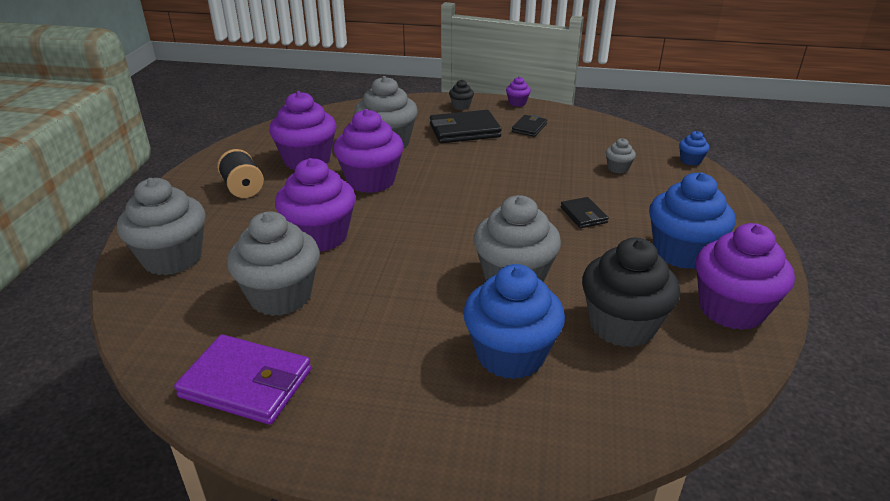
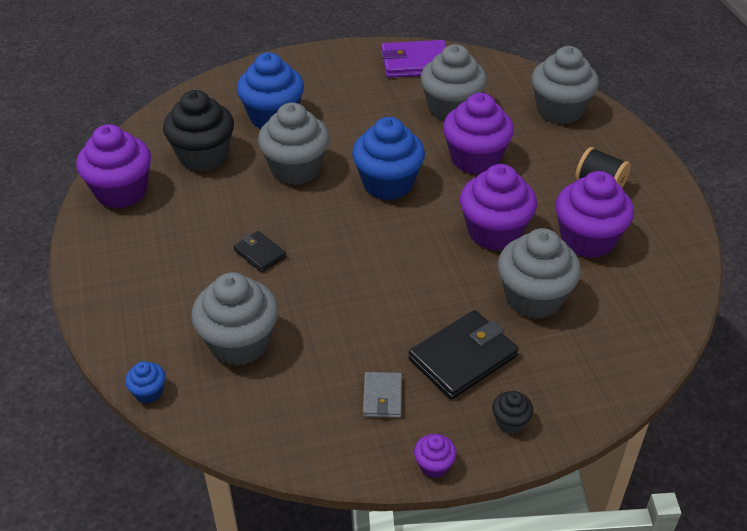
camera: 155 degrees right, 10 degrees up
black wallet [512,115,547,137] -> grey wallet [363,372,402,418]
grey cupcake [605,138,636,174] -> grey cupcake [191,272,278,366], size x2.24
blue cupcake [649,172,735,269] -> blue cupcake moved to [352,117,425,200]

